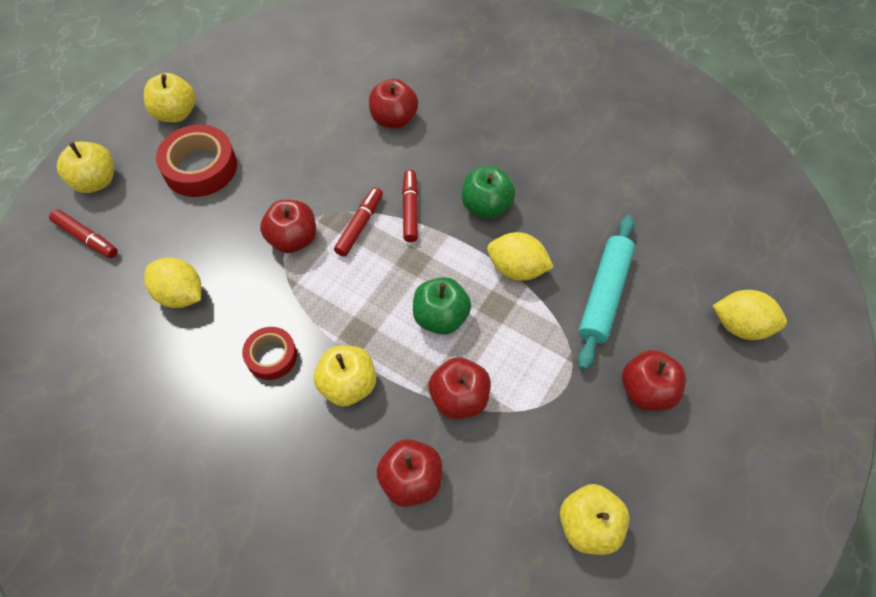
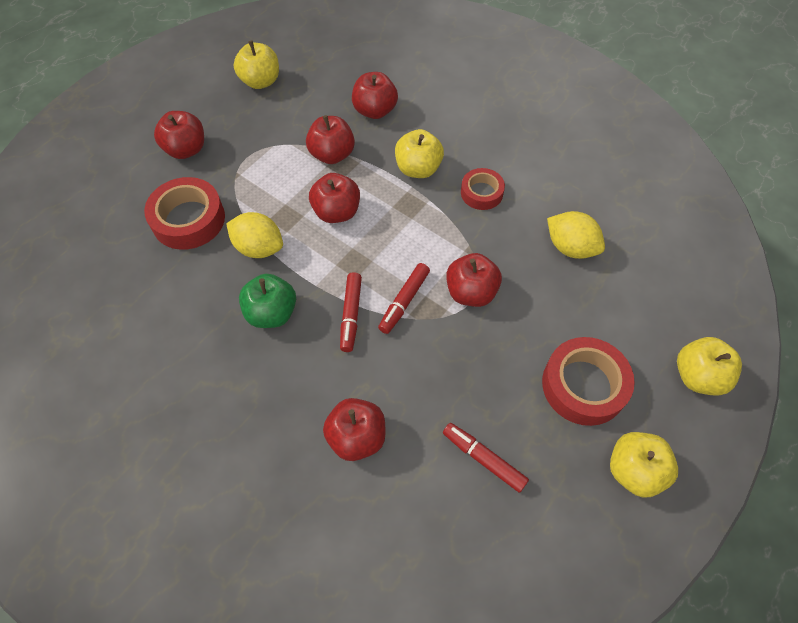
camera: 175 degrees left, 0 degrees up
red marker [49,209,118,258] -> red marker moved to [443,423,529,493]
green apple [413,277,471,335] -> red apple [309,173,360,223]
turquoise rolling pin [578,215,635,370] -> red tape [144,177,225,250]
yellow lemon [713,290,787,340] -> none

